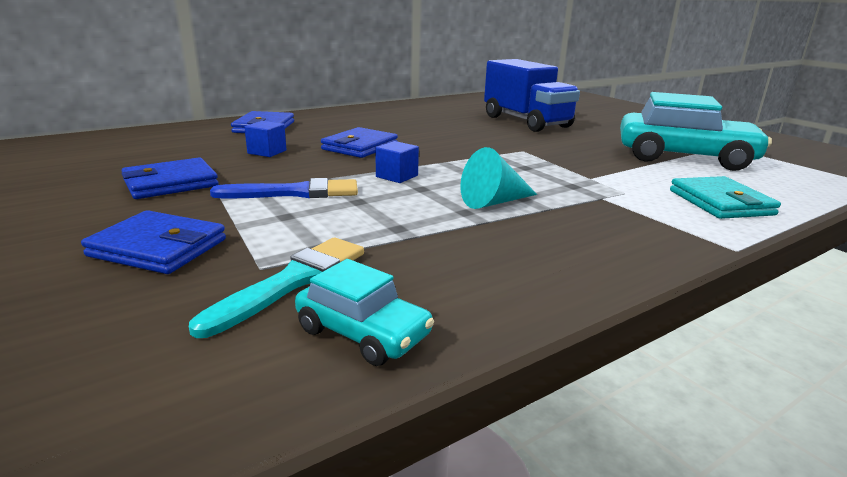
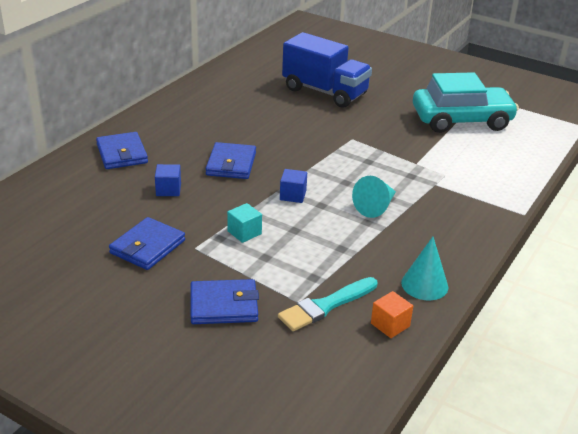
camera: 25 degrees left, 10 degrees up
turquoise brush [189,237,364,338] -> turquoise brush turned 135 degrees counterclockwise [278,277,377,331]
blue brush [210,178,358,198] -> turquoise cube [227,203,262,243]
turquoise car [295,259,434,366] -> orange cube [371,291,413,338]
turquoise wallet [670,176,781,219] -> none
none -> turquoise cone [401,237,448,300]

